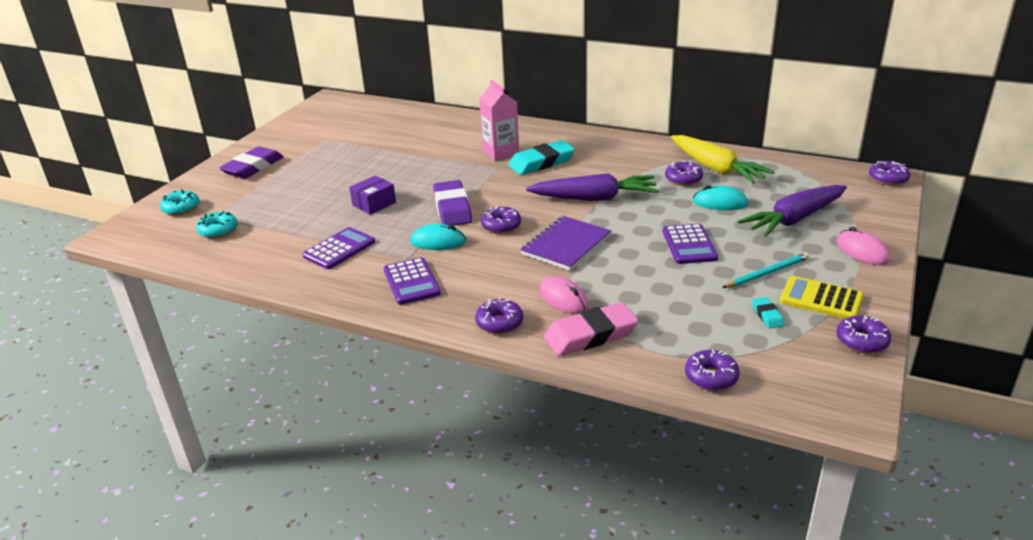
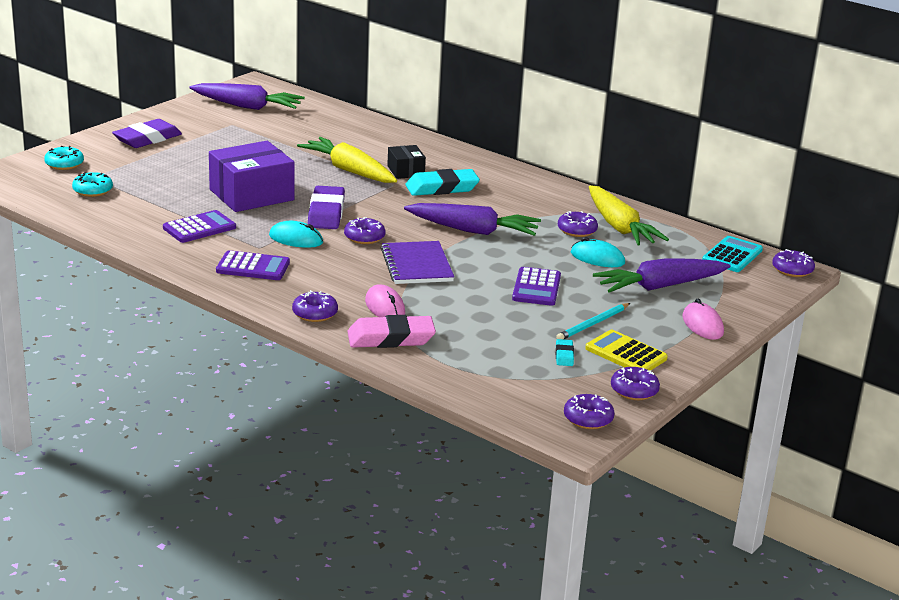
camera: 10 degrees right, 5 degrees down
purple box [349,175,396,215] -> purple box [209,141,295,212], size x1.93
purple calculator [384,257,441,305] -> purple calculator turned 75 degrees counterclockwise [216,250,290,280]
pink carton [479,80,519,161] -> black box [387,145,426,179]
purple notebook [520,216,611,270] -> purple notebook turned 60 degrees counterclockwise [381,241,454,284]
purple donut [685,350,740,391] -> purple donut moved to [564,394,614,429]
turquoise pencil [722,252,809,288] -> turquoise pencil turned 150 degrees clockwise [556,303,630,339]
none -> purple carrot [189,83,305,110]
none -> yellow carrot [297,137,397,183]
none -> turquoise calculator [702,236,763,272]

